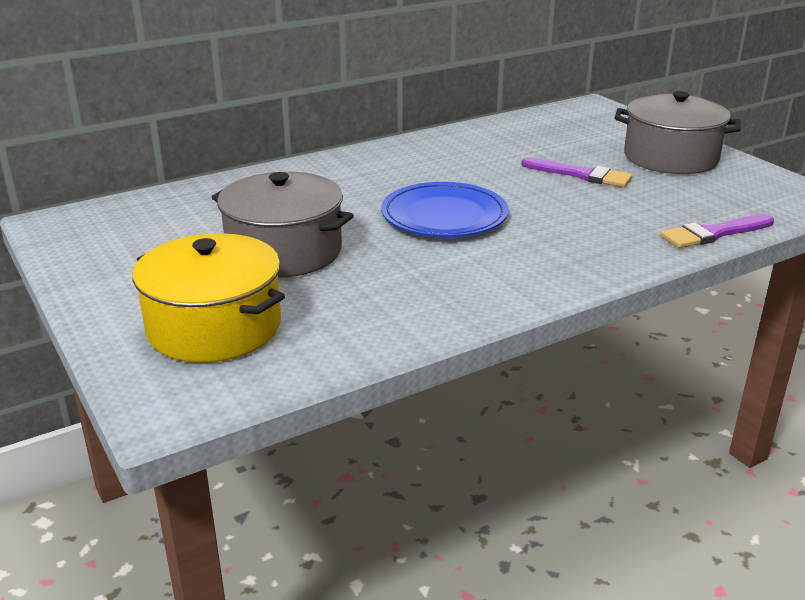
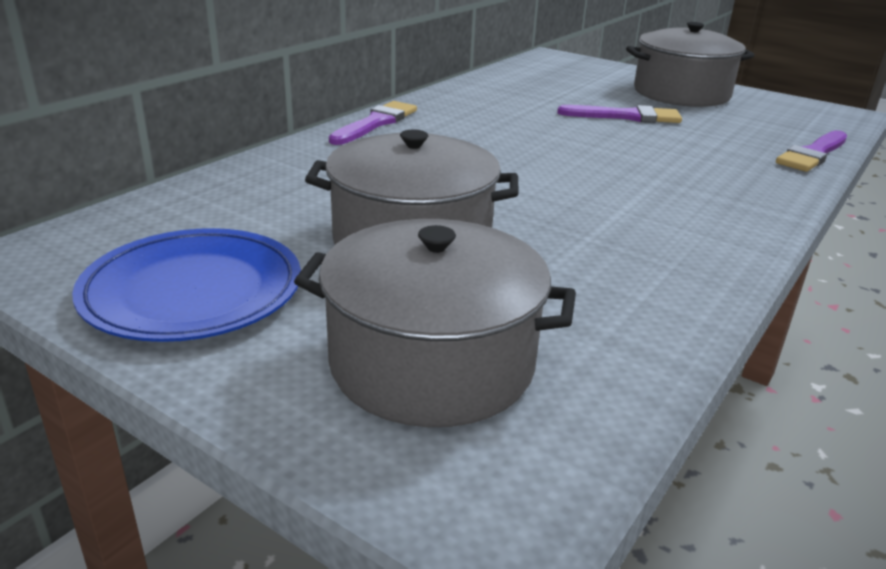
camera: 25 degrees left, 0 degrees up
yellow pot [132,233,285,363] -> grey pot [294,219,576,427]
blue plate [381,182,509,237] -> blue plate moved to [72,228,301,342]
none -> purple brush [329,101,417,145]

